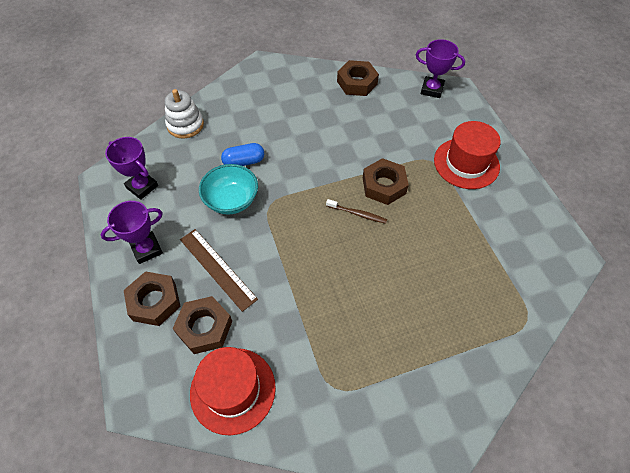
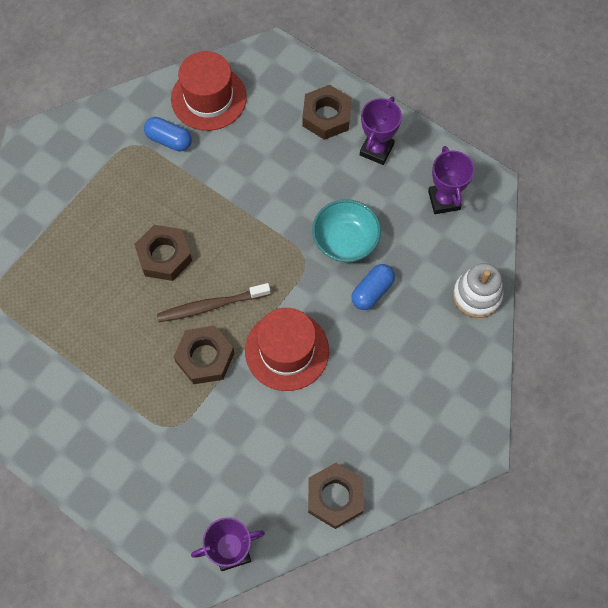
camera: 145 degrees right, 10 degrees up
purple trophy [105,137,158,200] -> purple trophy turned 75 degrees clockwise [428,146,474,214]
brown nut [173,296,232,354] -> brown nut moved to [134,225,192,281]
brown ruler [180,229,258,312] -> none
brown toothbrush [326,199,387,224] -> brown toothbrush [157,283,271,322], size x1.54
red hat [434,121,501,189] -> red hat moved to [245,308,329,391]
none -> blue capsule [144,117,192,152]

